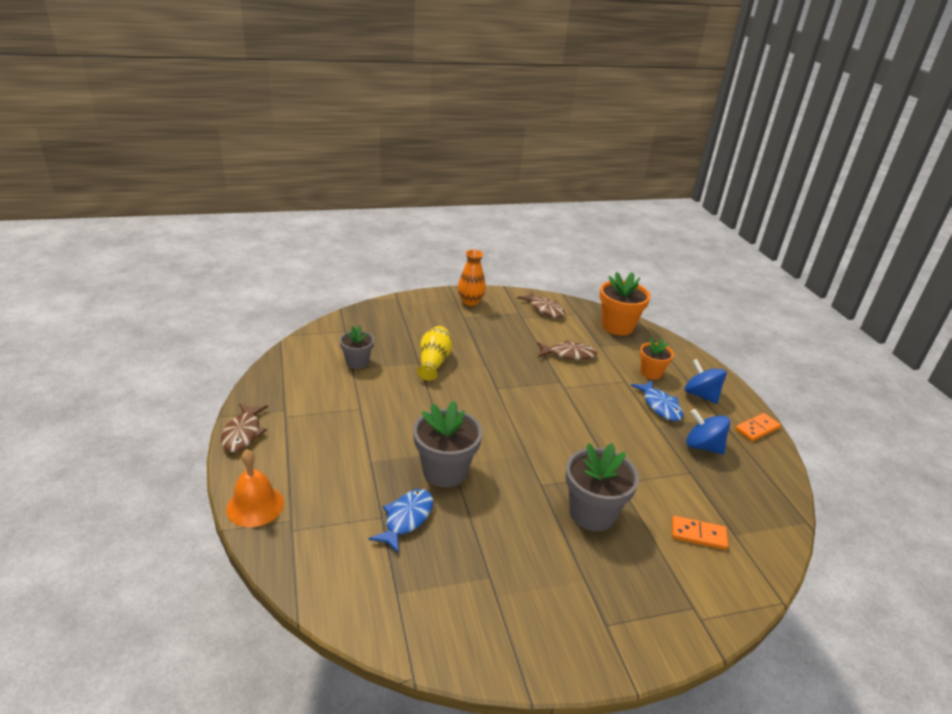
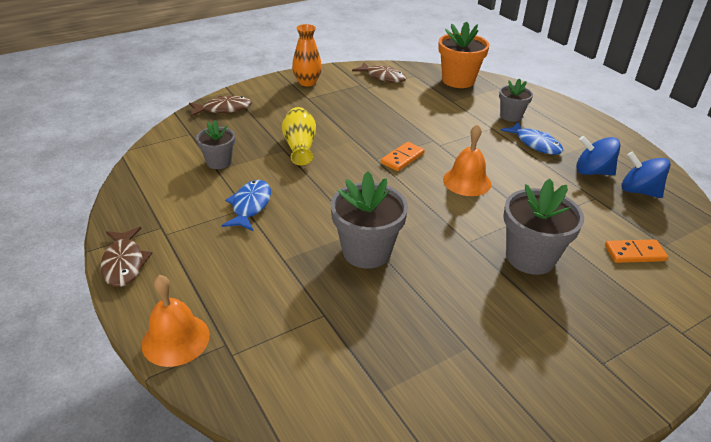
camera: 15 degrees left, 5 degrees up
blue fish [369,489,433,554] -> blue fish moved to [222,180,271,231]
brown fish [537,340,597,360] -> brown fish moved to [189,96,252,116]
orange flower pot [640,338,674,380] -> grey flower pot [499,78,533,122]
blue spinning top [685,359,727,404] -> blue spinning top moved to [621,152,671,198]
orange domino [735,413,781,442] -> orange domino moved to [381,142,425,171]
none -> orange bell [443,124,491,196]

